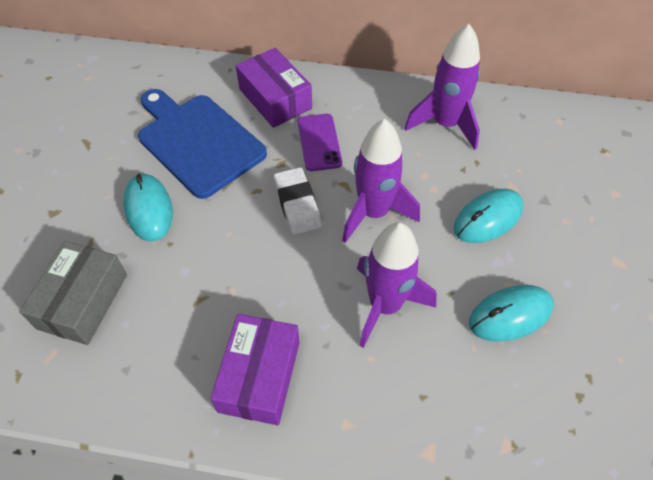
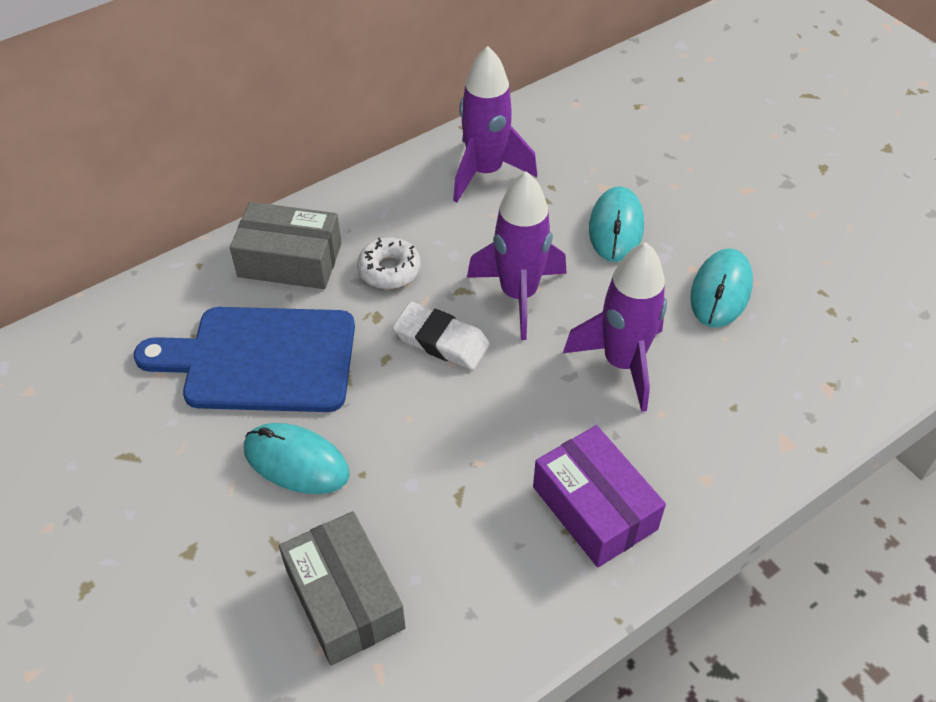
camera: 45 degrees left, 5 degrees down
purple box [236,48,312,128] -> grey box [230,202,342,289]
purple phone [298,114,342,171] -> white donut [357,238,421,289]

